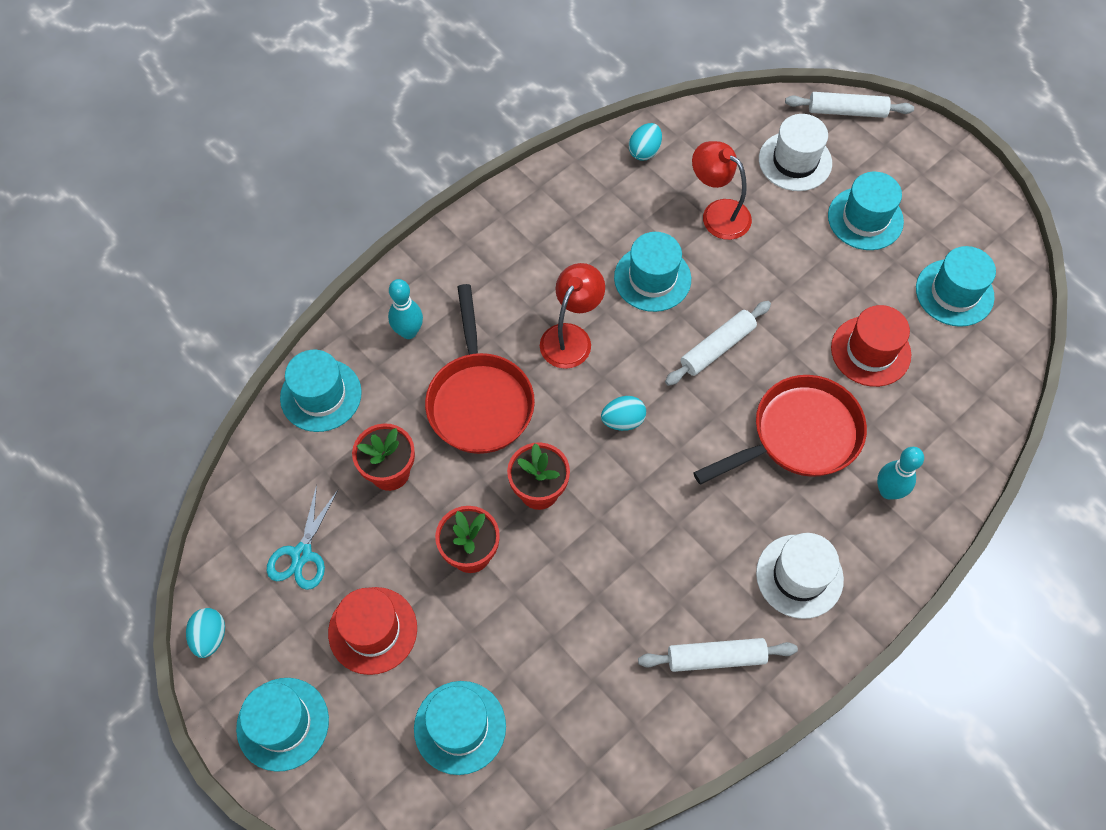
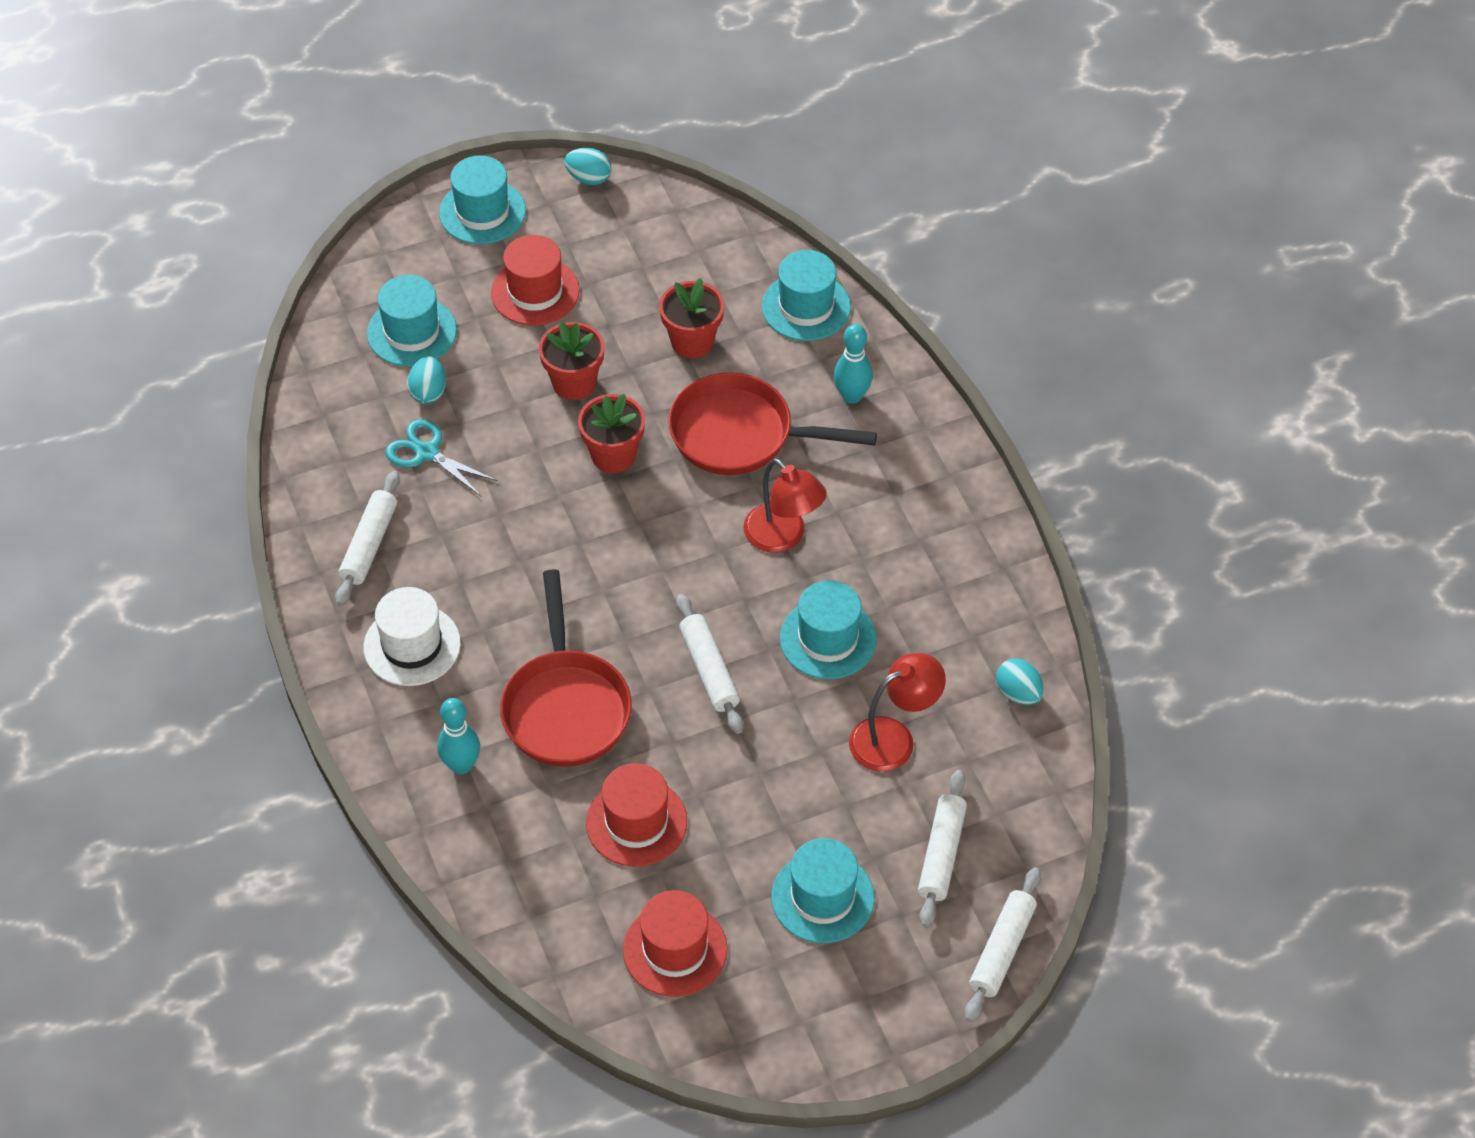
camera: 110 degrees right, 10 degrees down
turquoise scissors [267,485,338,590] -> turquoise scissors moved to [385,419,497,496]
turquoise egg [601,396,646,431] -> turquoise egg moved to [407,356,446,404]
white hat [759,114,832,191] -> white rolling pin [918,770,967,928]
turquoise hat [916,246,996,327] -> red hat [623,890,728,997]

